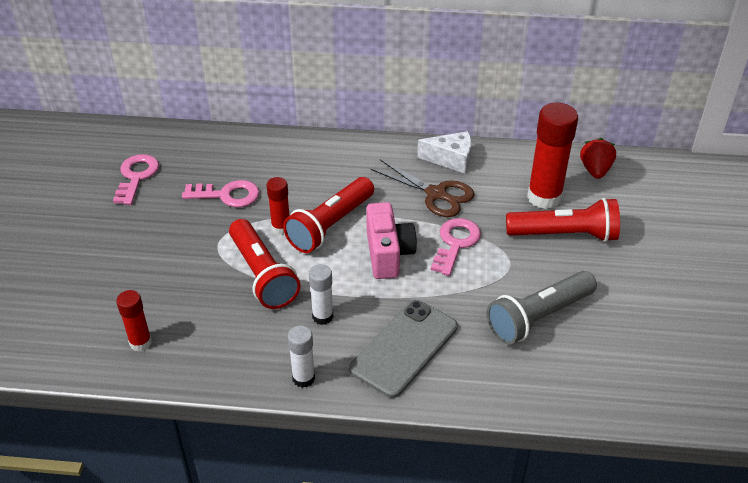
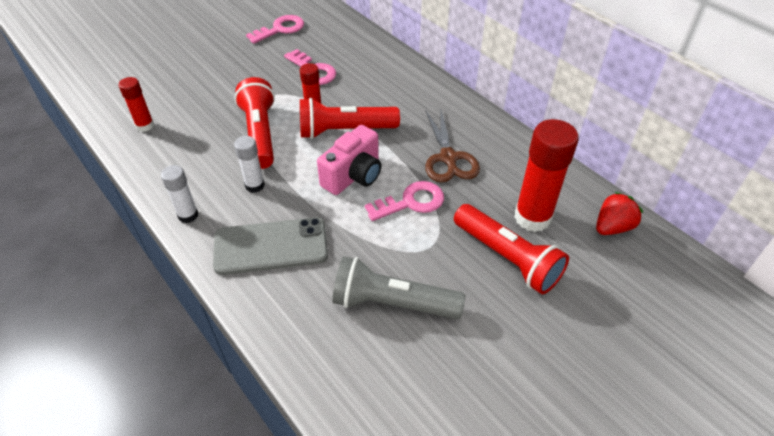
camera: 45 degrees right, 5 degrees up
red flashlight [229,219,300,309] -> red flashlight turned 150 degrees clockwise [235,77,275,169]
white cheese [417,131,472,173] -> none

